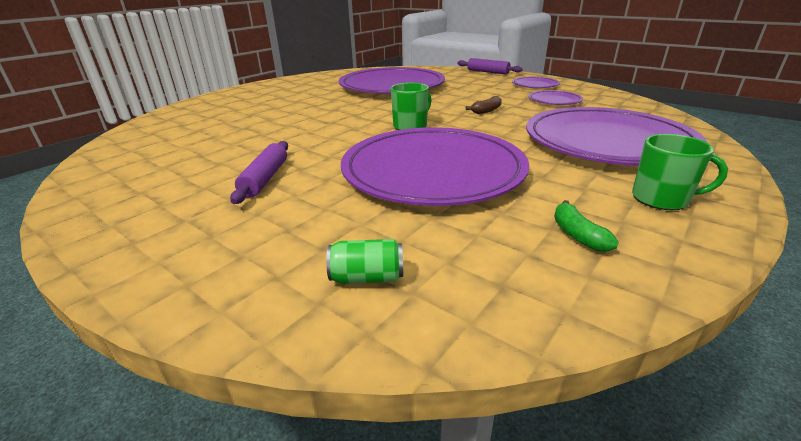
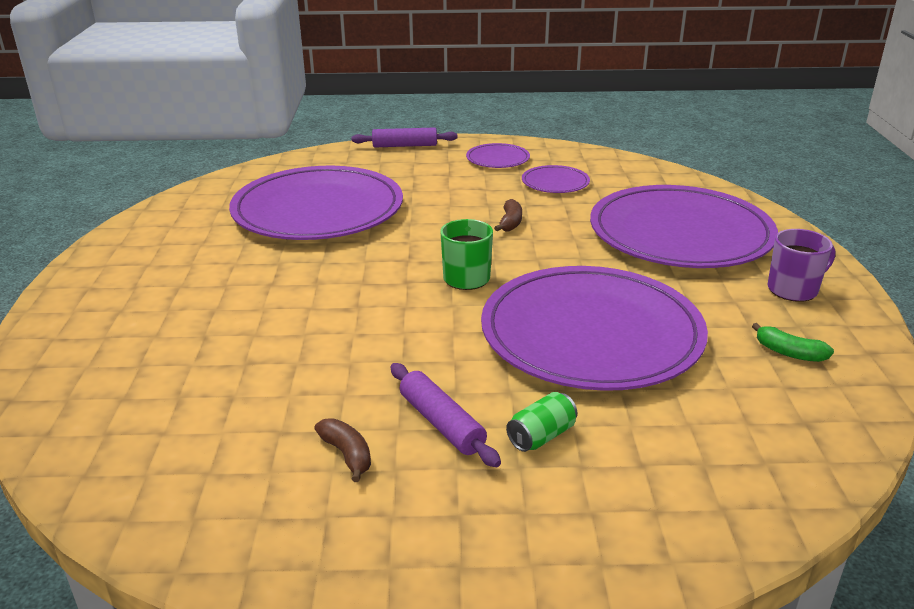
camera: 40 degrees left, 0 degrees up
green can [326,239,403,284] -> green can moved to [506,392,577,452]
green mug [632,134,728,210] -> purple mug [767,229,836,302]
none -> brown banana [314,418,371,482]

